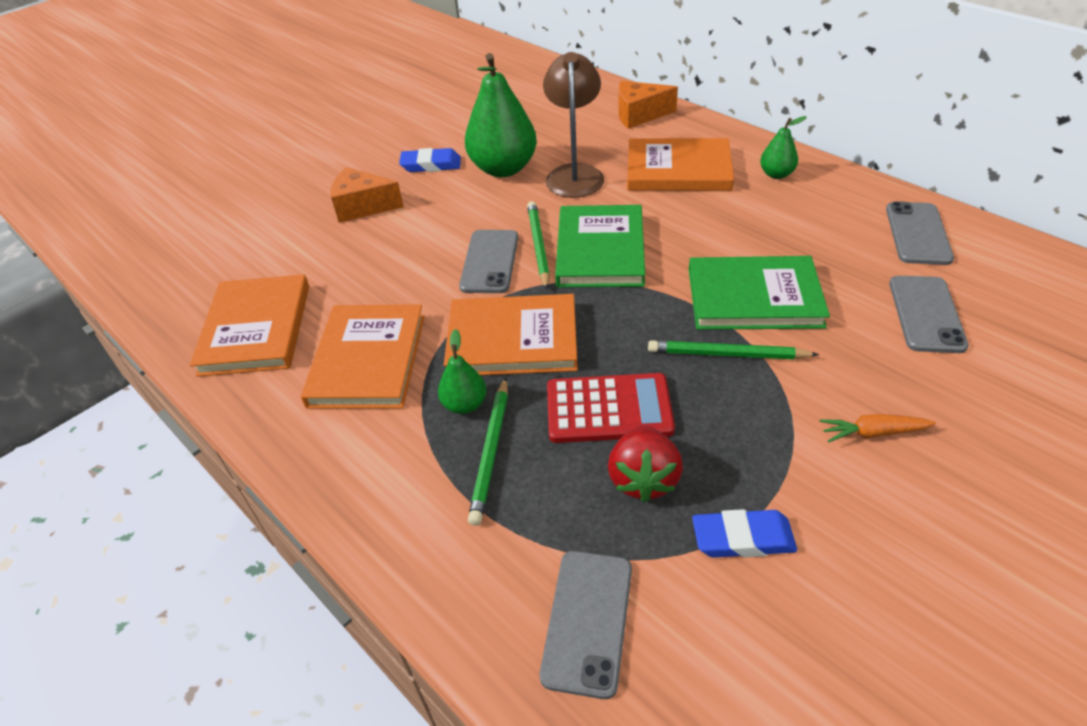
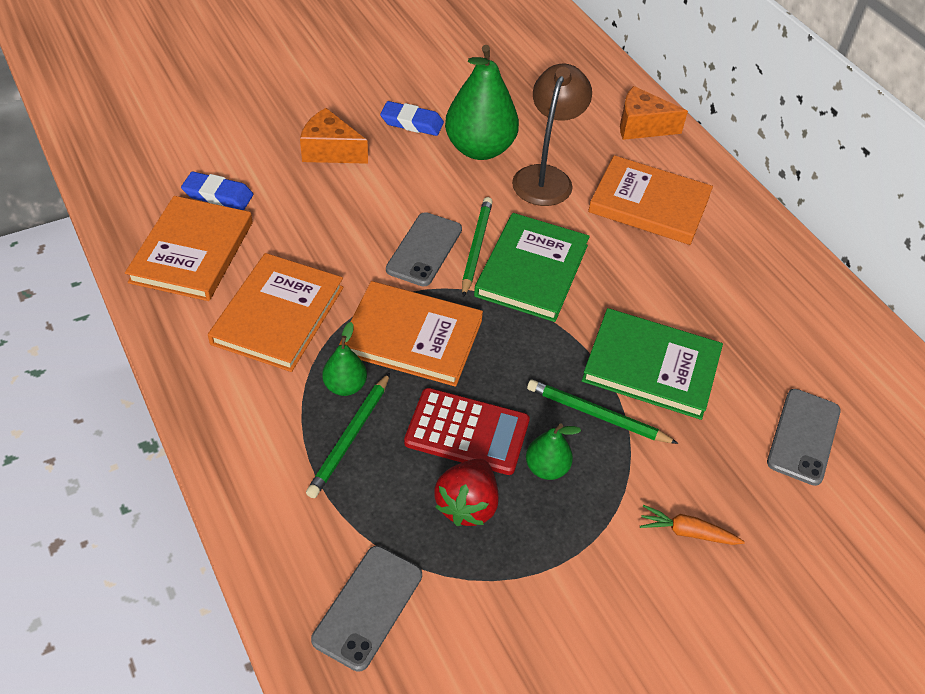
camera: 10 degrees right, 5 degrees up
blue eraser [692,509,797,558] -> blue eraser moved to [181,172,253,210]
green pear [760,116,807,179] -> green pear moved to [526,424,581,480]
grey phone [886,201,954,265] -> none

